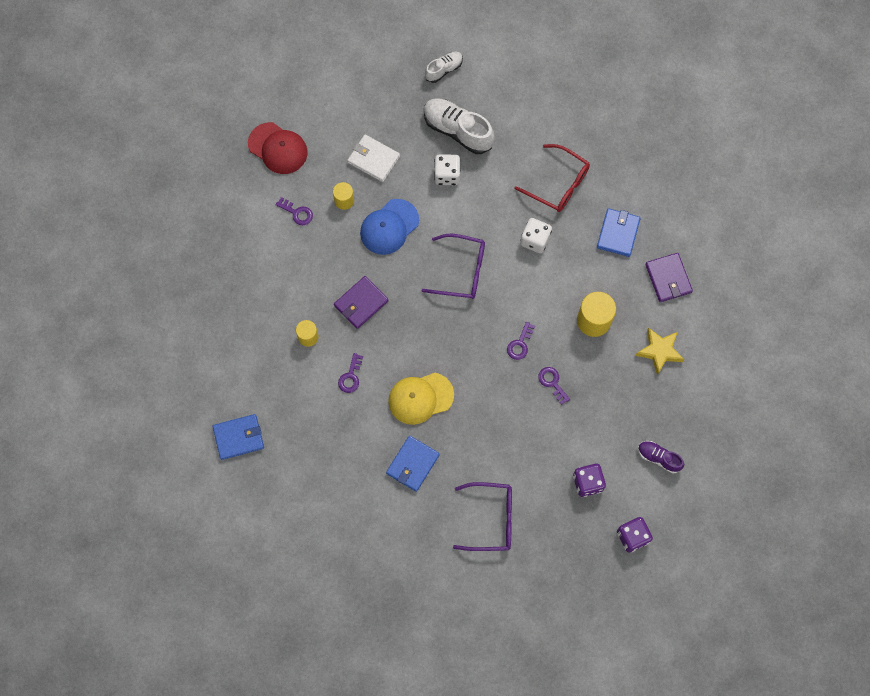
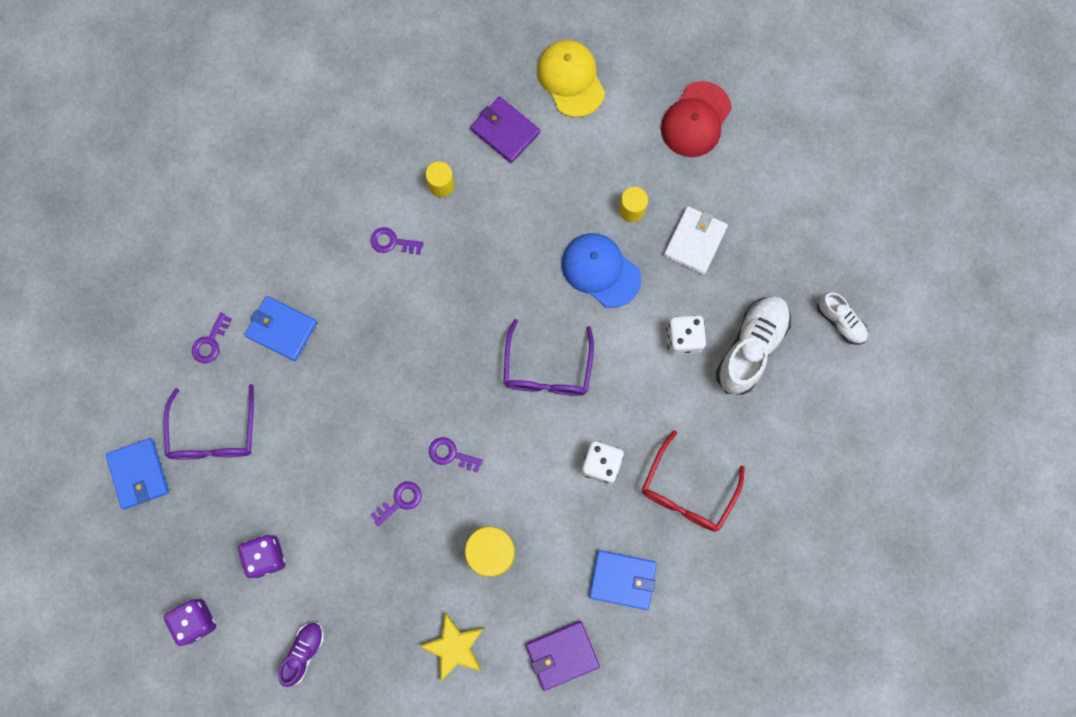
camera: 85 degrees right, 5 degrees up
blue wallet [213,414,264,460] -> blue wallet moved to [106,438,169,509]
purple key [276,197,313,225] -> purple key moved to [192,312,232,363]
purple wallet [334,276,388,329] -> purple wallet moved to [471,96,540,163]
yellow cap [388,373,454,425] -> yellow cap moved to [537,40,605,117]

